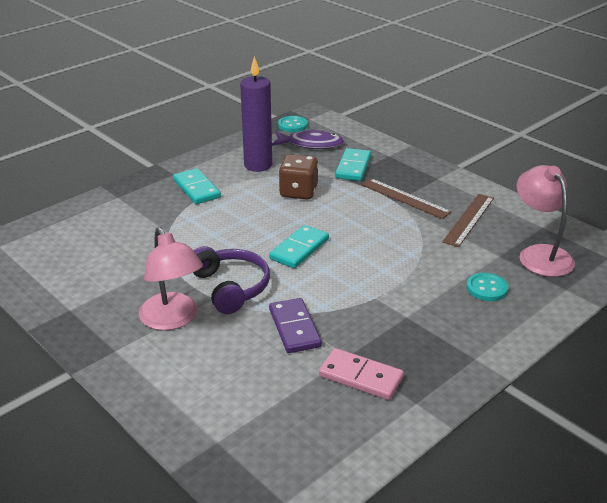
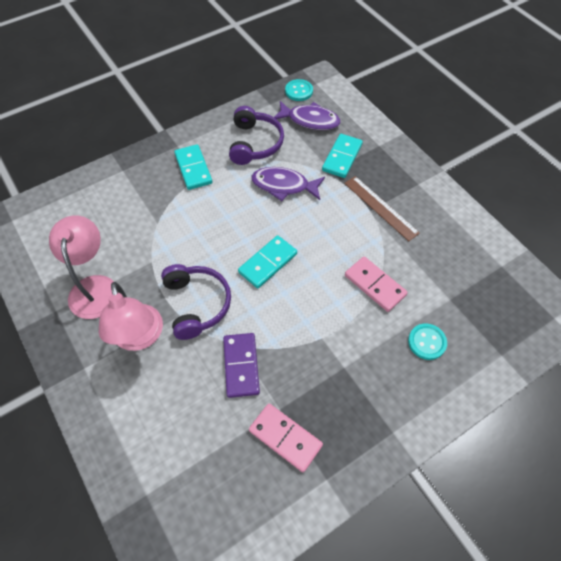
camera: 10 degrees right, 25 degrees up
purple candle [240,56,272,172] -> purple headphones [229,106,284,165]
brown dice [279,154,319,199] -> purple fish [251,167,325,201]
brown ruler [442,194,494,247] -> none
pink lamp [517,165,575,277] -> pink lamp moved to [49,215,119,319]
none -> pink domino [345,256,408,312]

